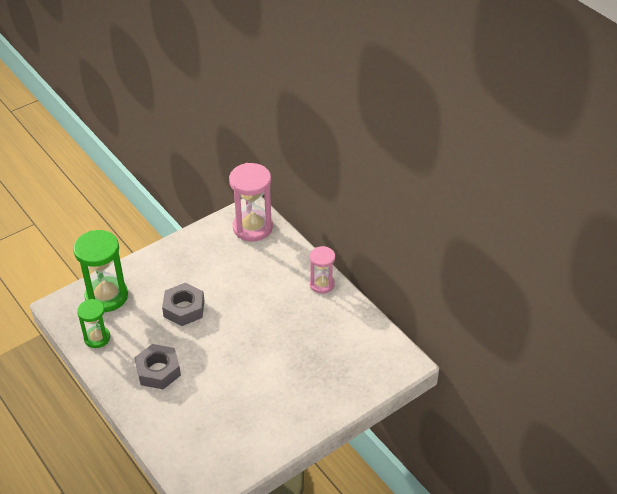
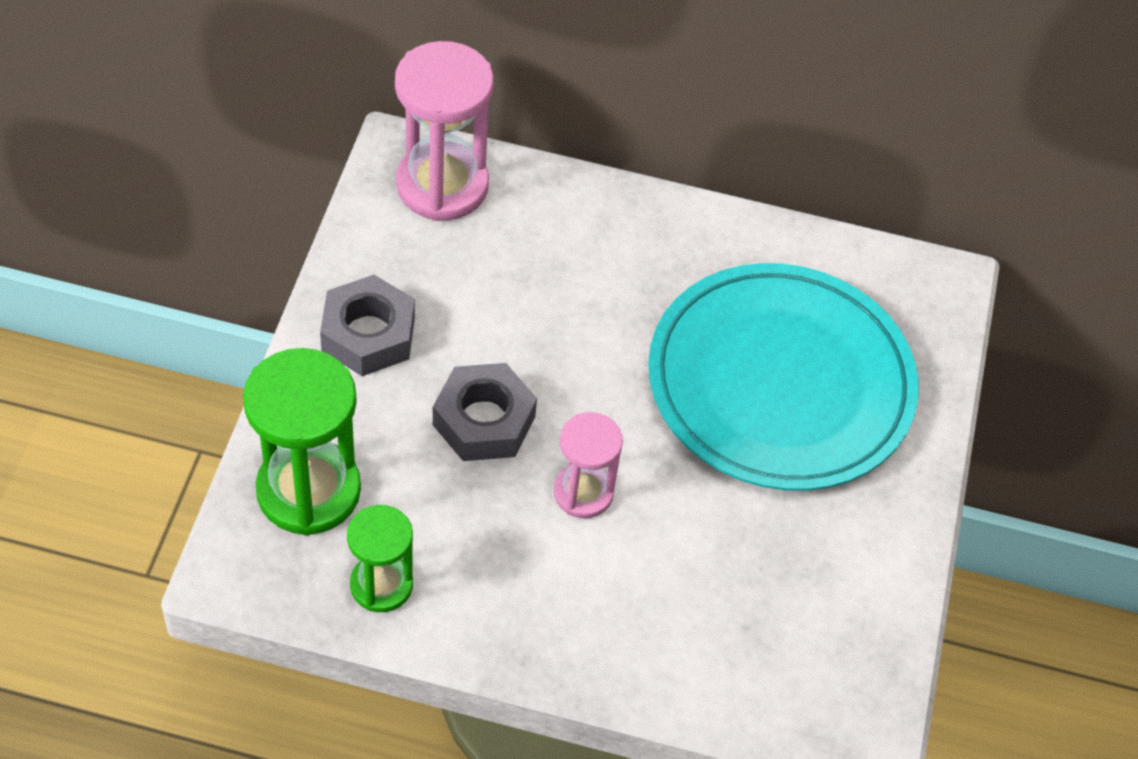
camera: 45 degrees left, 10 degrees up
grey nut [134,344,181,389] -> grey nut moved to [320,275,415,376]
pink hourglass [310,246,335,294] -> pink hourglass moved to [554,412,623,518]
none -> turquoise plate [648,263,919,491]

